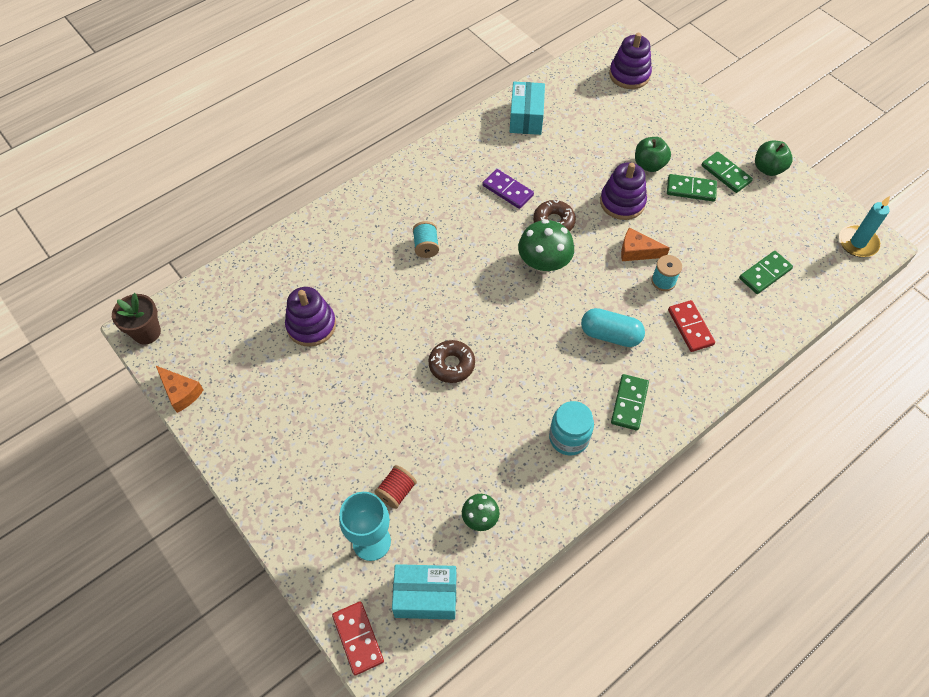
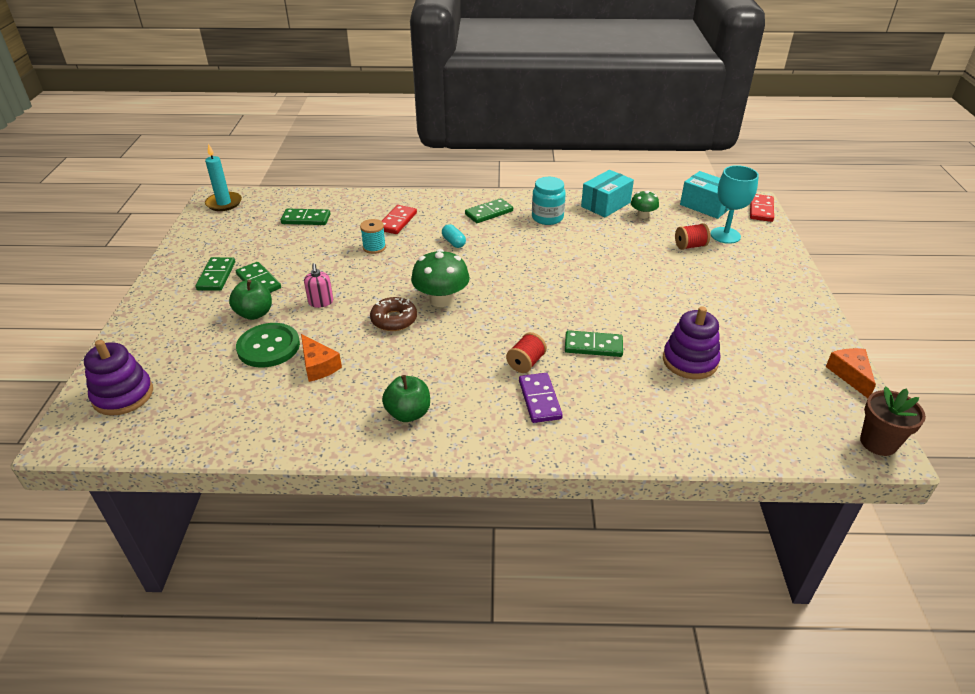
camera: 140 degrees left, 20 degrees down
turquoise spool [413,221,439,258] -> red spool [506,332,547,373]
brown donut [428,340,475,383] -> none
purple domino [483,169,534,209] -> purple domino moved to [519,373,563,423]
turquoise box [510,82,545,135] -> turquoise box moved to [581,170,634,217]
turquoise capsule [581,308,645,347] -> turquoise capsule [442,224,466,248], size x0.59
purple stacking toy [600,163,647,220] -> pink soap dispenser [304,263,333,308]
orange cheese [621,228,670,261] -> orange cheese moved to [301,334,342,382]
green apple [755,141,793,176] -> green apple moved to [382,375,430,422]
none -> green button [236,323,300,368]
none -> green domino [565,330,623,357]

